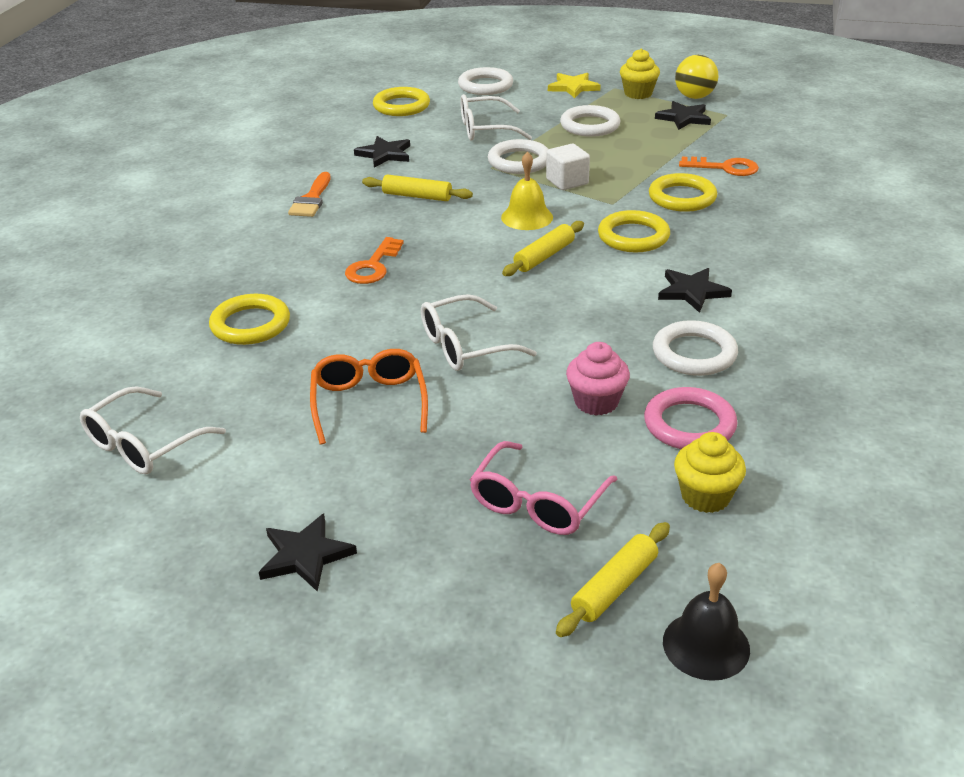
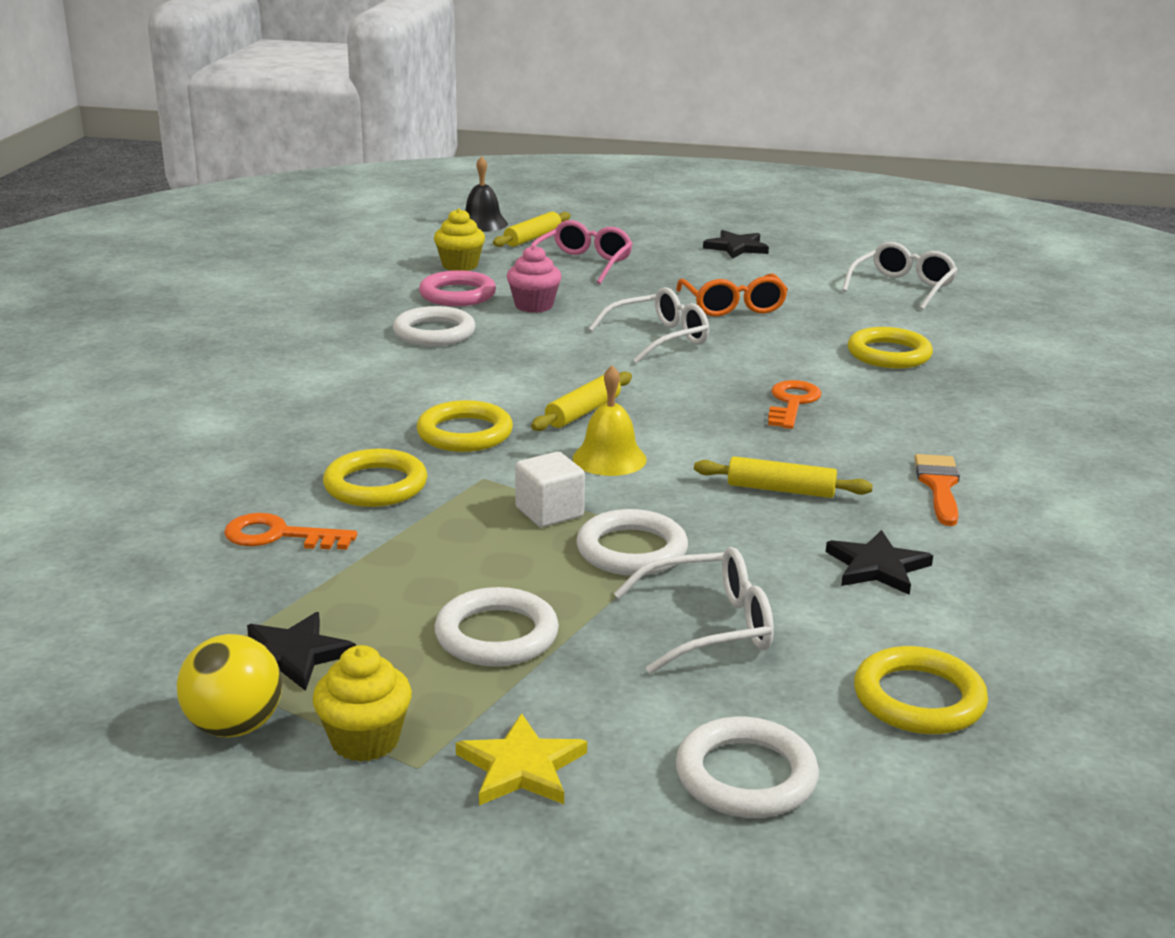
camera: 175 degrees right, 10 degrees down
black star [658,268,732,313] -> none

